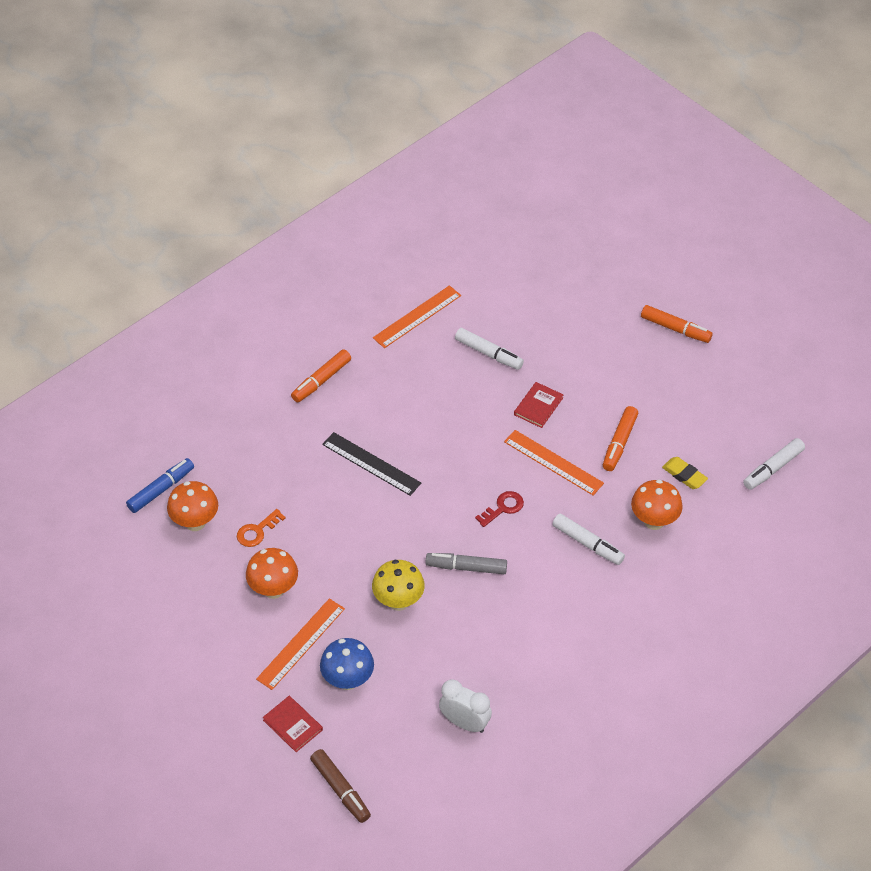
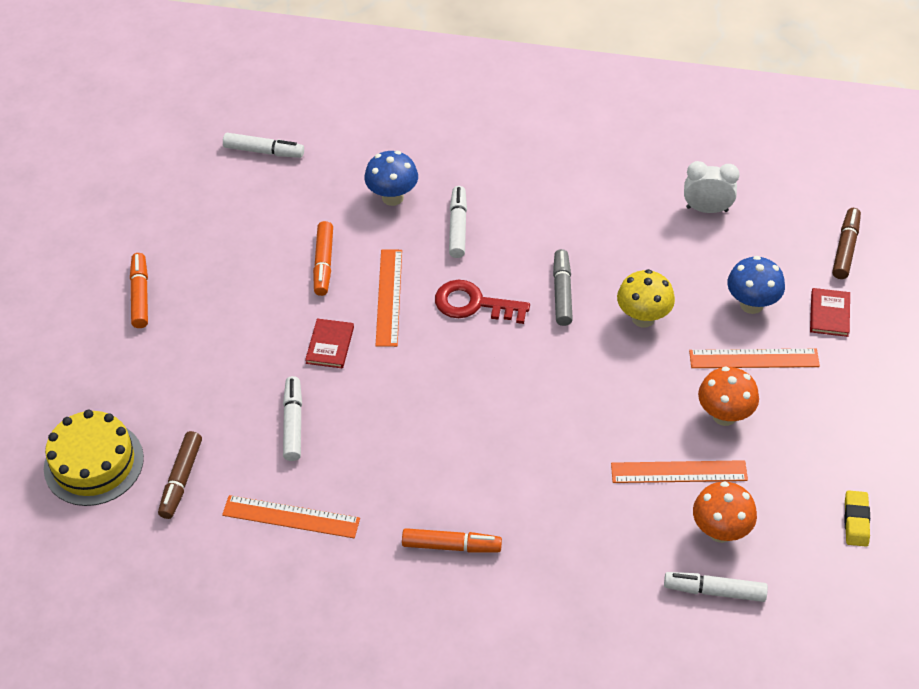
camera: 125 degrees left, 0 degrees up
blue marker [126,458,194,513] -> white marker [664,572,768,602]
orange key [237,509,286,547] -> orange ruler [611,460,748,483]
black ruler [322,432,421,496] -> none
grey marker [425,553,507,574] -> grey marker turned 150 degrees counterclockwise [553,249,573,326]
white clock [439,679,492,733] -> white clock turned 105 degrees clockwise [684,161,740,213]
red key [475,491,524,527] -> red key [435,280,530,324], size x1.60
red book [514,382,563,428] -> red book turned 75 degrees counterclockwise [305,318,354,369]
orange marker [603,406,638,471] -> orange marker turned 105 degrees clockwise [313,221,333,296]
orange mushroom [631,479,683,530] -> blue mushroom [364,151,418,206]
yellow eraser [662,457,708,489] -> yellow eraser moved to [844,490,870,547]
none -> yellow cake [44,410,144,506]
none -> brown marker [158,431,202,519]

